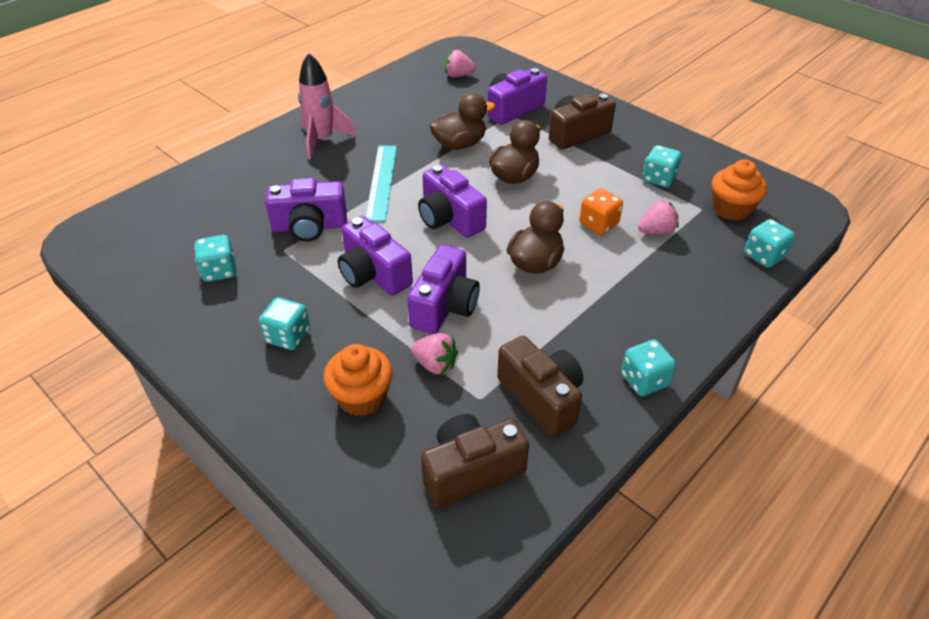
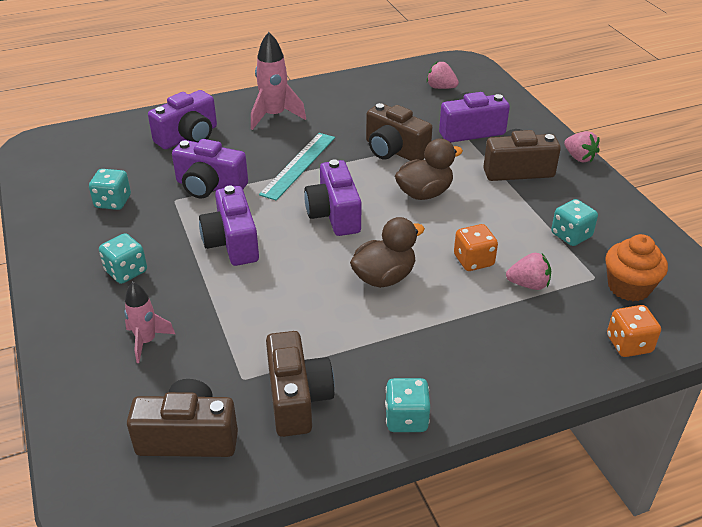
camera: 25 degrees right, 5 degrees down
orange cupcake [323,344,393,416] -> pink rocket [124,282,175,363]
purple camera [407,245,480,334] -> purple camera moved to [148,90,217,149]
pink strawberry [411,333,458,374] -> pink strawberry moved to [564,131,600,163]
brown duck [429,93,496,150] -> brown camera [366,103,432,161]
turquoise dice [744,219,795,268] -> orange dice [607,305,661,357]

